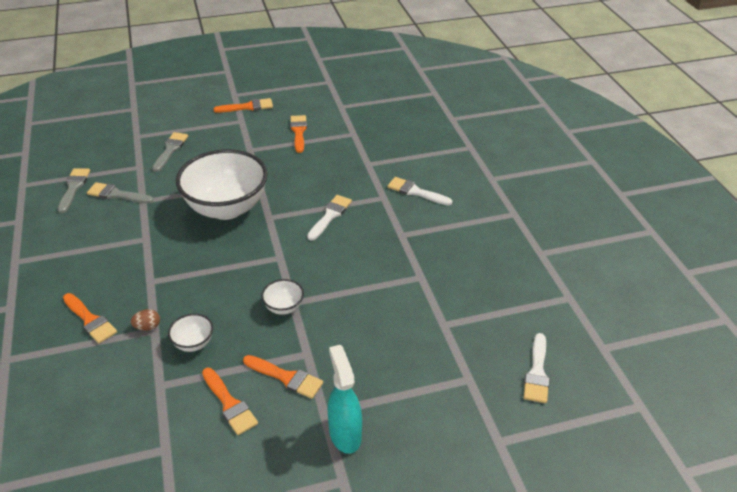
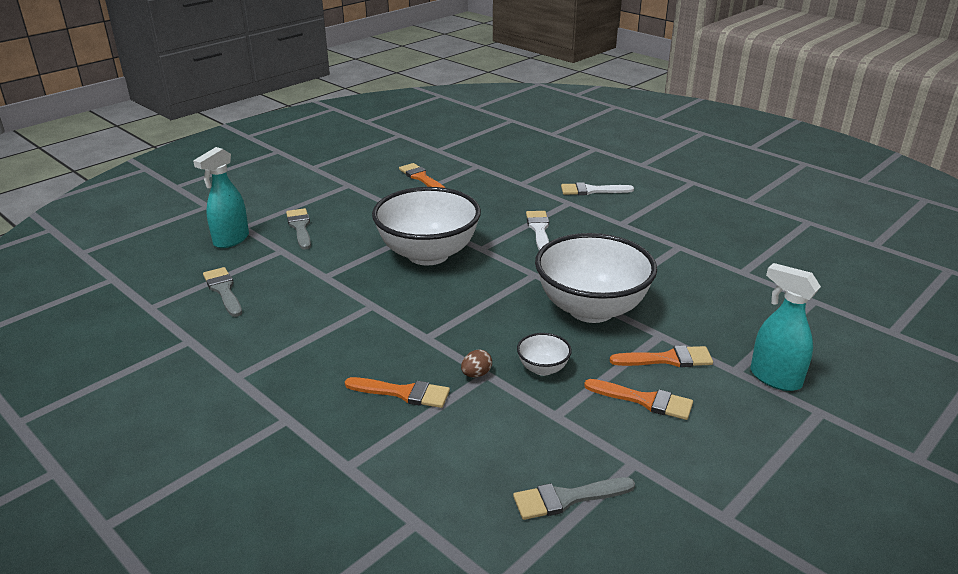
camera: 30 degrees left, 10 degrees down
grey brush [87,182,153,203] -> grey brush moved to [513,477,635,520]
orange brush [213,98,273,113] -> none
white bowl [261,279,304,315] -> white bowl [535,233,657,323], size x2.41
white brush [523,333,550,403] -> none
none -> turquoise spray bottle [193,147,249,248]

